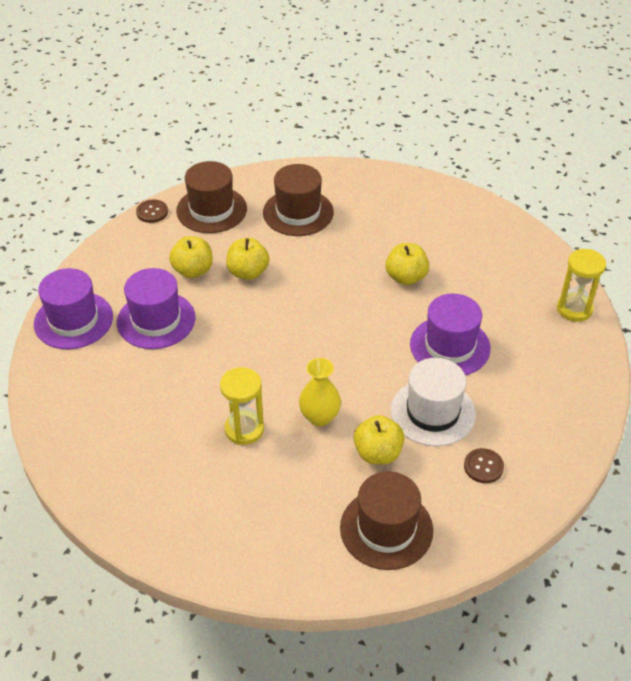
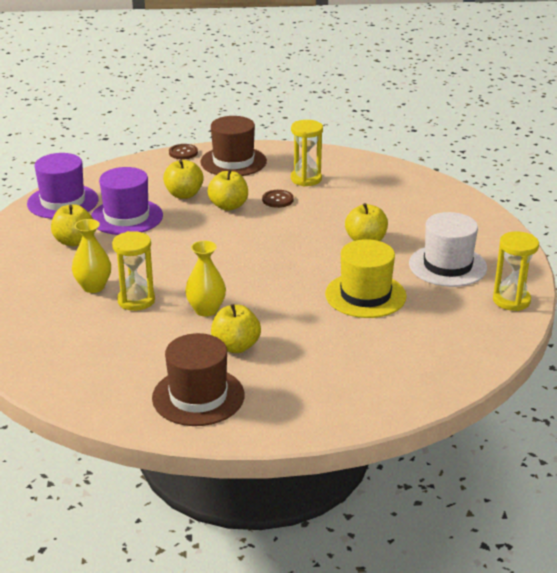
camera: 25 degrees right, 15 degrees down
brown hat [263,164,334,236] -> yellow hourglass [291,120,323,186]
white hat [391,358,476,446] -> white hat moved to [409,212,487,287]
purple hat [410,293,491,375] -> yellow hat [325,239,407,318]
brown button [464,448,504,483] -> brown button moved to [262,190,294,208]
none -> yellow apple [51,204,93,246]
none -> yellow vase [72,219,111,293]

